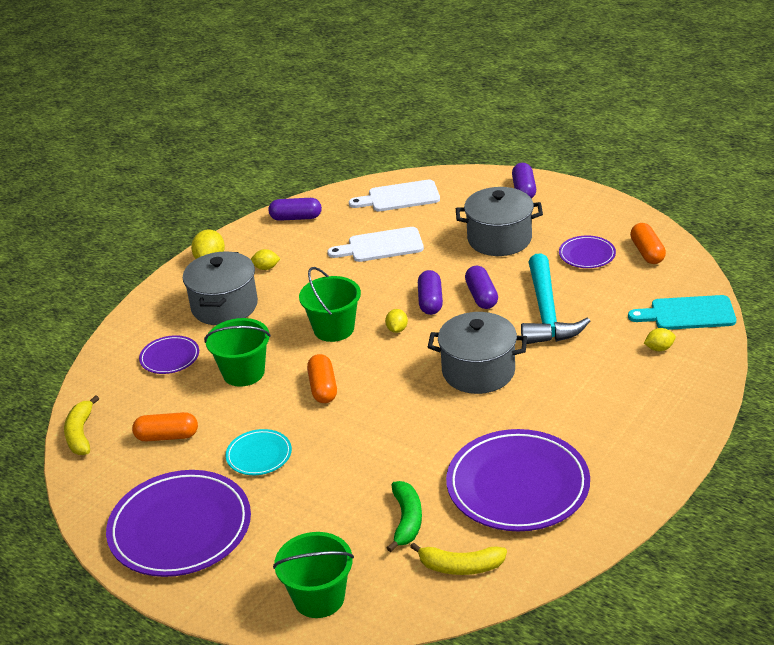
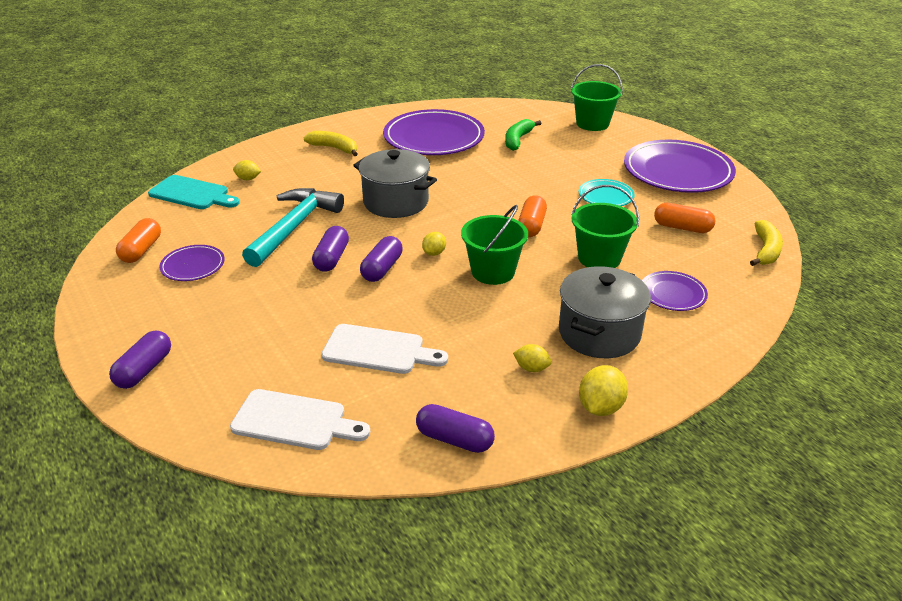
camera: 160 degrees left, 0 degrees up
yellow banana [410,542,507,575] -> yellow banana moved to [304,131,357,156]
grey pot [456,187,543,256] -> none

